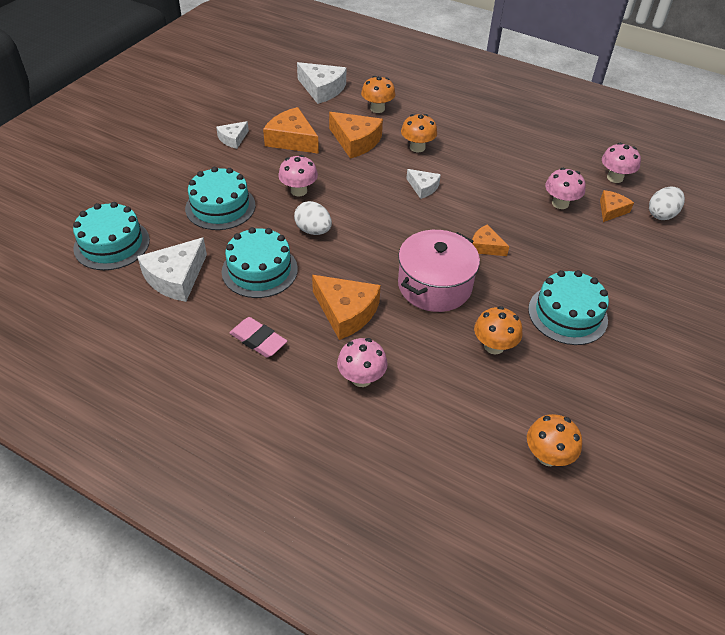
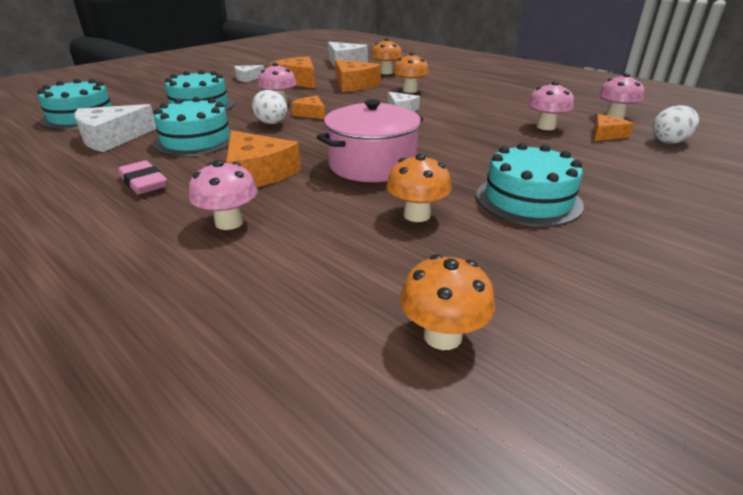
camera: 15 degrees right, 15 degrees down
orange cheese [472,224,510,256] -> orange cheese moved to [291,96,325,119]

